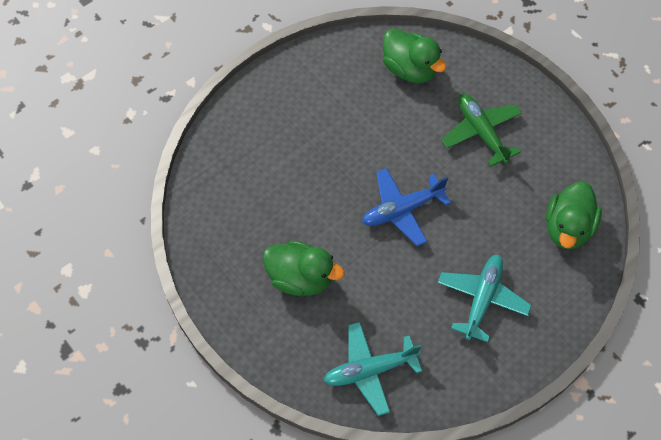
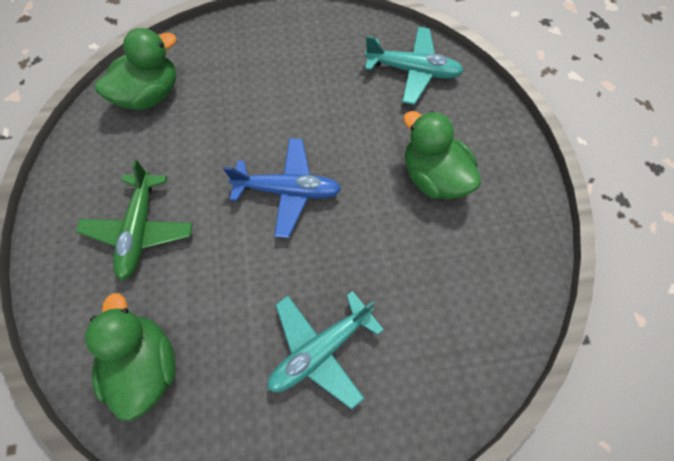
camera: 150 degrees left, 5 degrees up
turquoise plane [438,255,532,342] -> turquoise plane moved to [268,291,384,409]

